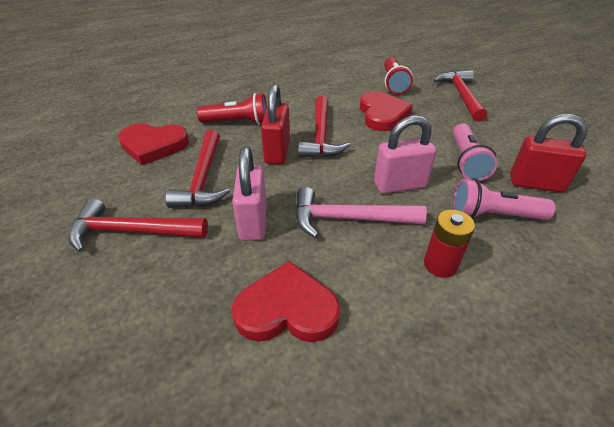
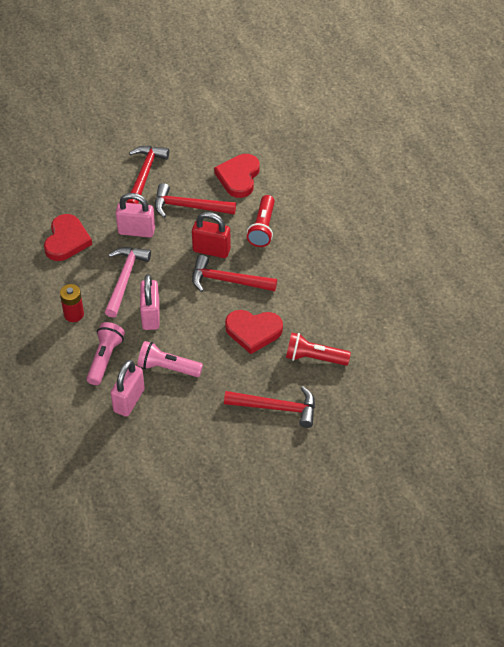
camera: 100 degrees right, 10 degrees up
red padlock [510,114,588,192] -> pink padlock [111,360,145,417]

